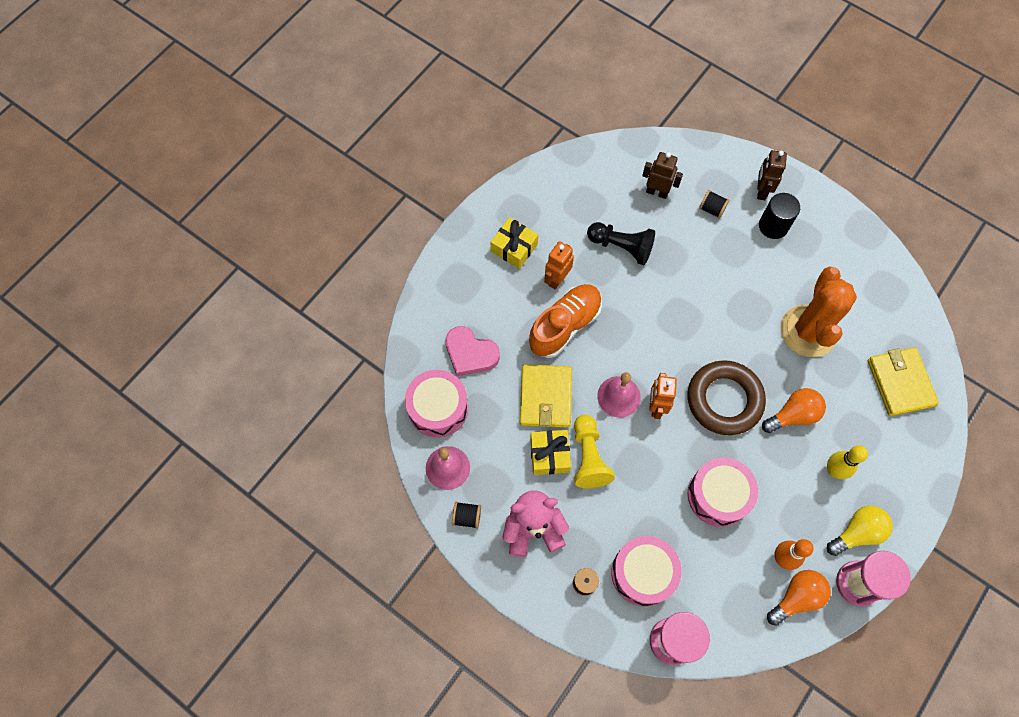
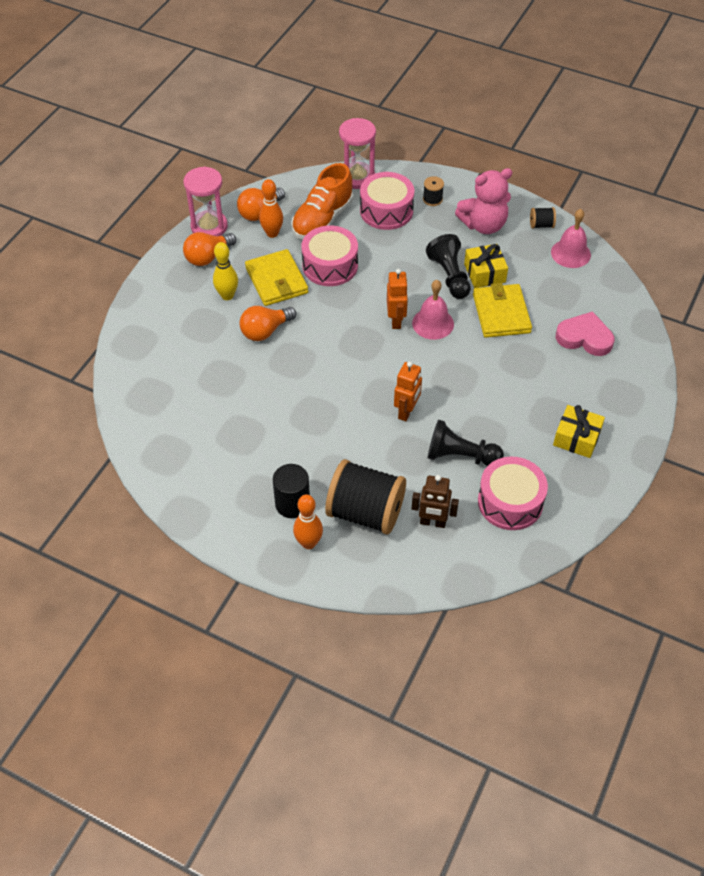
camera: 170 degrees right, 15 degrees down
pink drum [405,370,468,438] -> pink drum moved to [478,457,548,530]
orange shoe [529,284,602,358] -> orange shoe moved to [291,163,353,239]
orange robot [544,241,574,289] -> orange robot moved to [394,361,422,421]
yellow pawn [574,415,615,488] -> black pawn [426,234,471,299]
brown ring [688,360,766,435] -> none
black spool [699,190,729,219] -> black spool [325,459,406,535], size x2.39
brown robot [757,150,787,200] -> orange bowling pin [293,494,323,549]
orange cactus [781,266,857,357] -> none
yellow light bulb [827,506,893,556] -> orange light bulb [183,232,236,266]
yellow wallet [868,347,939,416] -> yellow wallet moved to [245,249,308,306]

